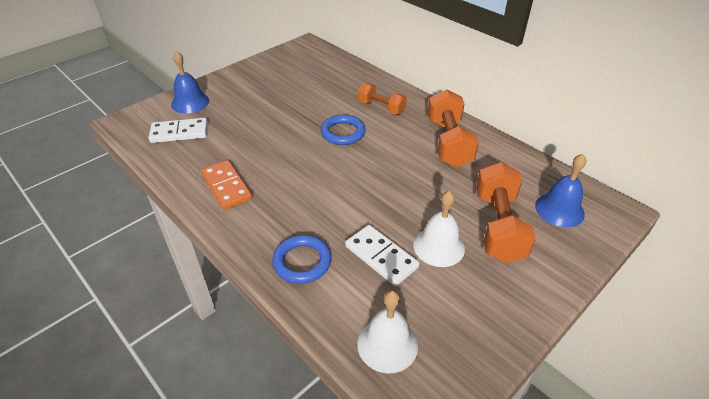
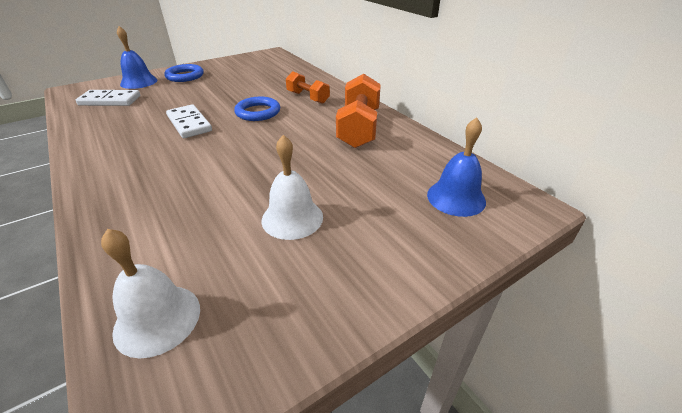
camera: 10 degrees right, 5 degrees down
orange domino [201,160,252,210] -> none
blue ring [272,235,332,284] -> blue ring moved to [164,64,204,82]
white domino [345,225,420,286] -> white domino moved to [166,104,212,138]
orange dumbbell [476,162,536,263] -> none

